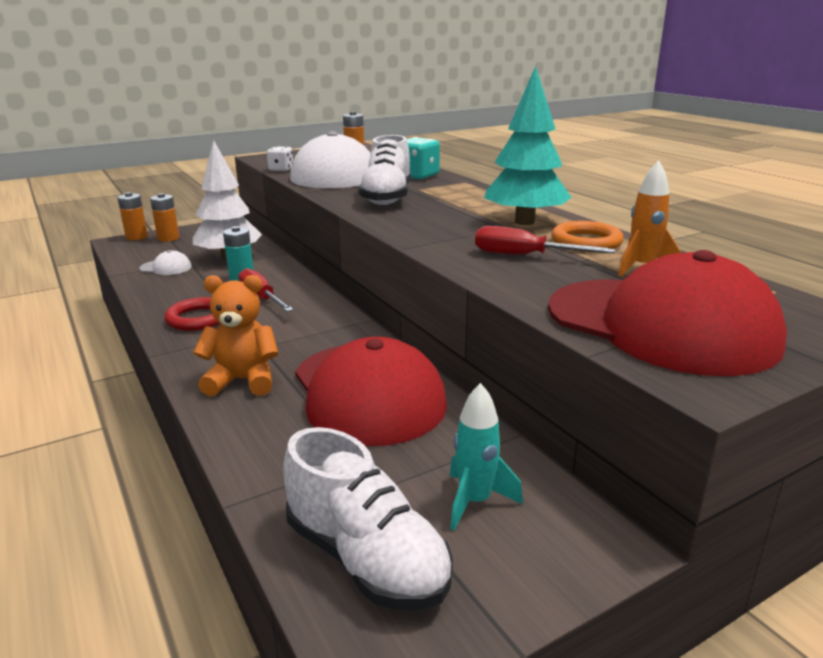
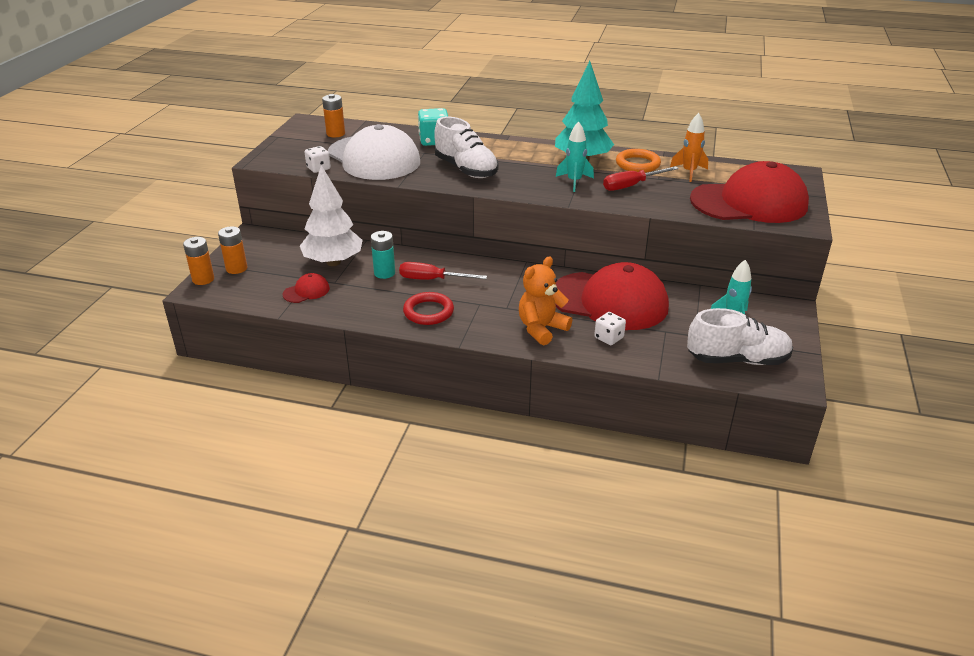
camera: 45 degrees left, 10 degrees up
white cap [139,250,192,275] -> red cap [283,273,330,303]
none -> turquoise rocket [556,121,594,192]
none -> white dice [594,312,626,345]

